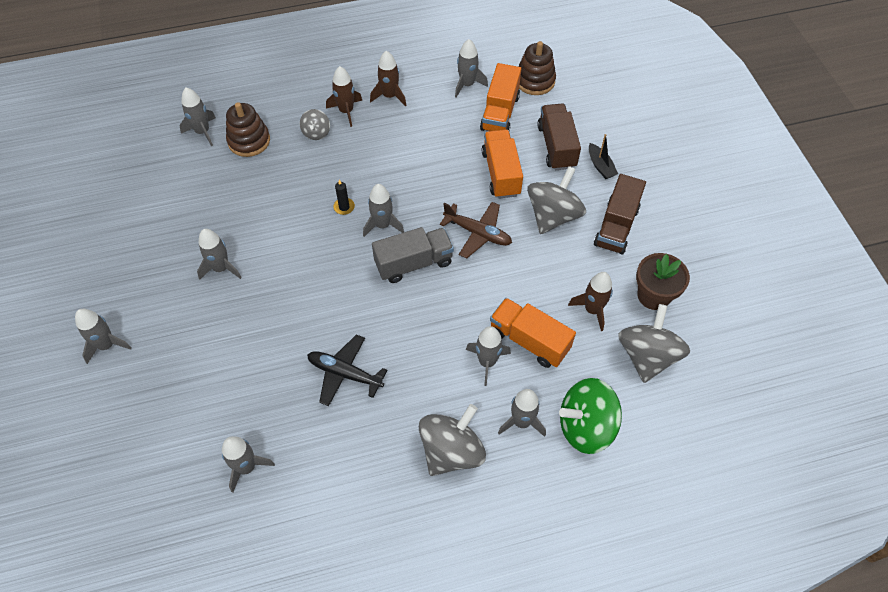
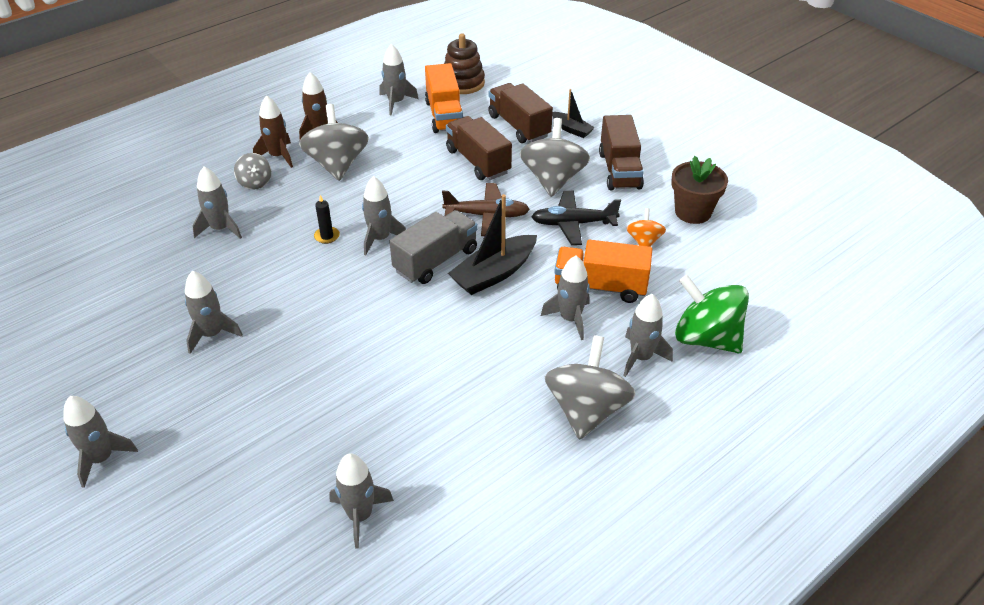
camera: 25 degrees left, 15 degrees down
grey rocket [180,87,216,146] -> grey rocket moved to [192,167,242,239]
brown stacking toy [226,102,270,157] -> none
black plane [307,334,387,406] -> black plane moved to [531,191,621,245]
orange truck [482,129,523,199] -> brown truck [446,116,512,180]
green spinning top [559,378,622,454] -> green spinning top turned 75 degrees clockwise [675,275,749,353]
brown rocket [568,272,613,331] -> orange spinning top [626,208,666,247]
grey spinning top [618,304,690,383] -> grey spinning top moved to [299,104,369,181]
none -> black boat [448,194,537,295]

